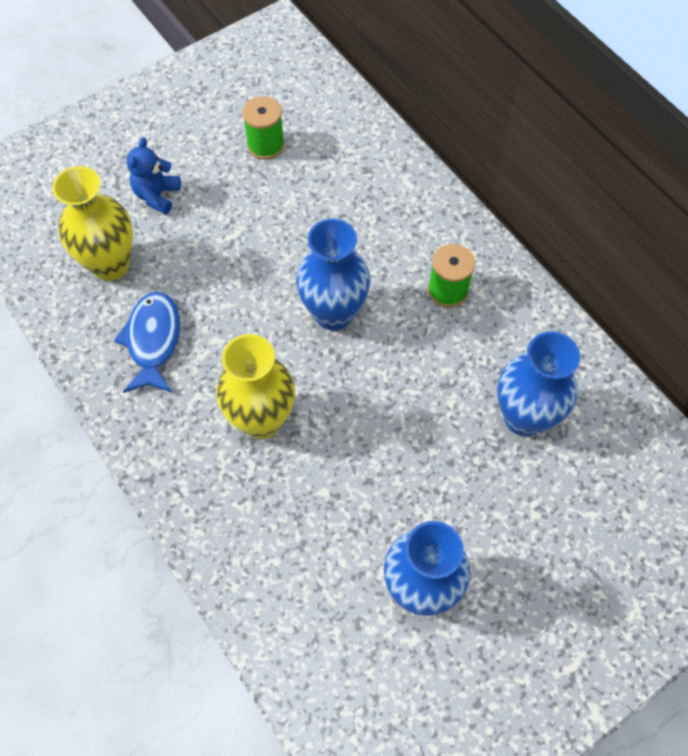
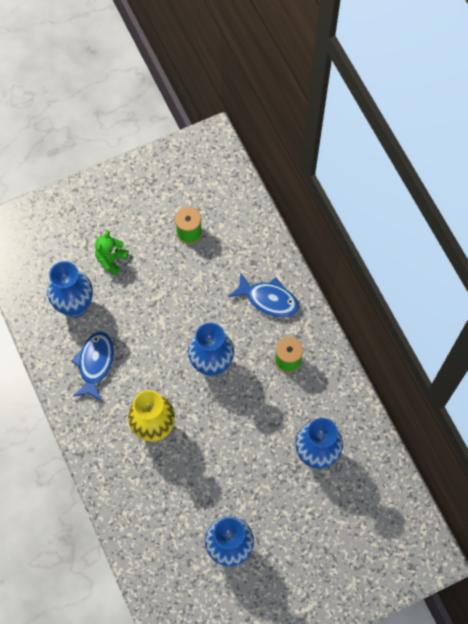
camera: 10 degrees right, 5 degrees up
yellow vase [52,166,133,281] -> blue vase [47,261,93,318]
blue teddy bear [127,137,181,214] -> green teddy bear [95,231,128,275]
none -> blue fish [229,272,299,318]

